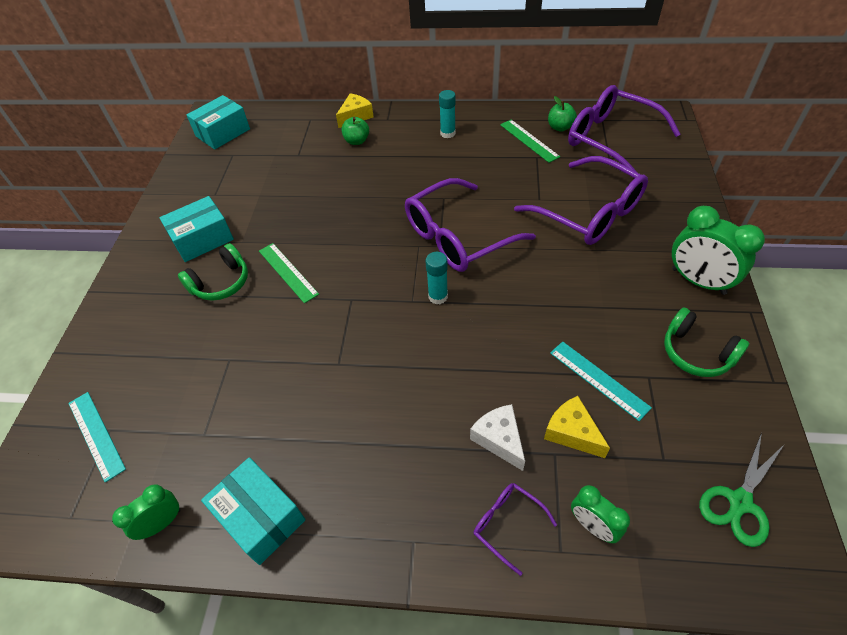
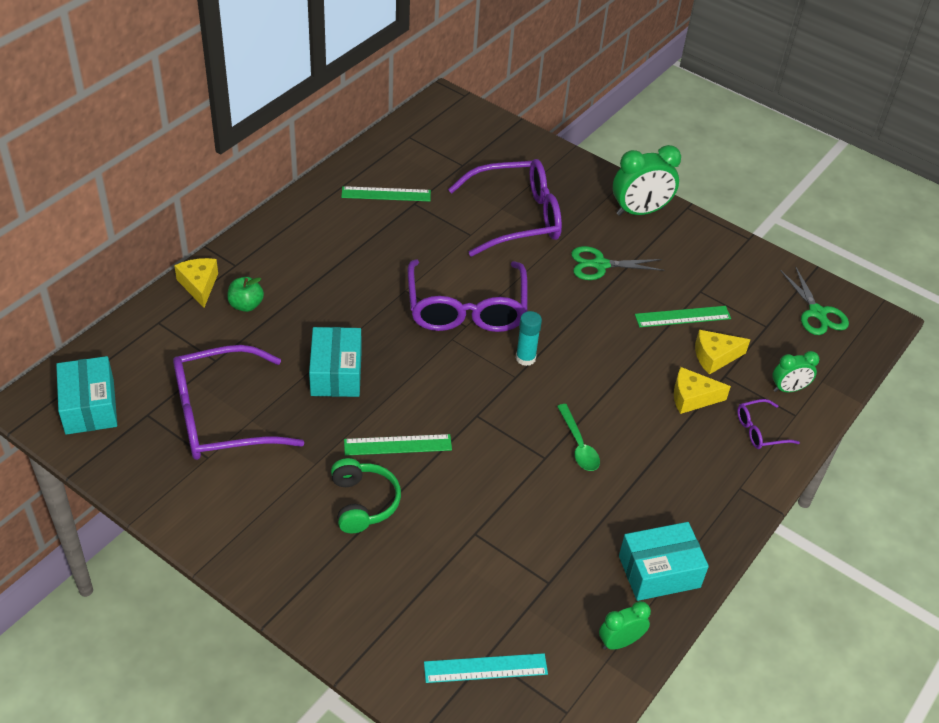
camera: 65 degrees left, 5 degrees down
green clock [112,484,181,540] -> green clock turned 75 degrees clockwise [599,601,651,650]
turquoise box [159,196,234,262] -> turquoise box moved to [309,327,362,397]
turquoise glue stick [439,90,456,138] -> none
white cheese [470,404,525,471] -> yellow cheese [674,367,731,414]
green apple [548,96,577,132] -> none
turquoise ruler [550,342,652,421] -> green ruler [635,306,731,327]
purple glasses [568,85,681,173] -> purple glasses moved to [173,345,304,460]
green headphones [664,308,749,377] -> none
none -> green spoon [557,404,600,471]
none -> green scissors [571,246,664,280]

